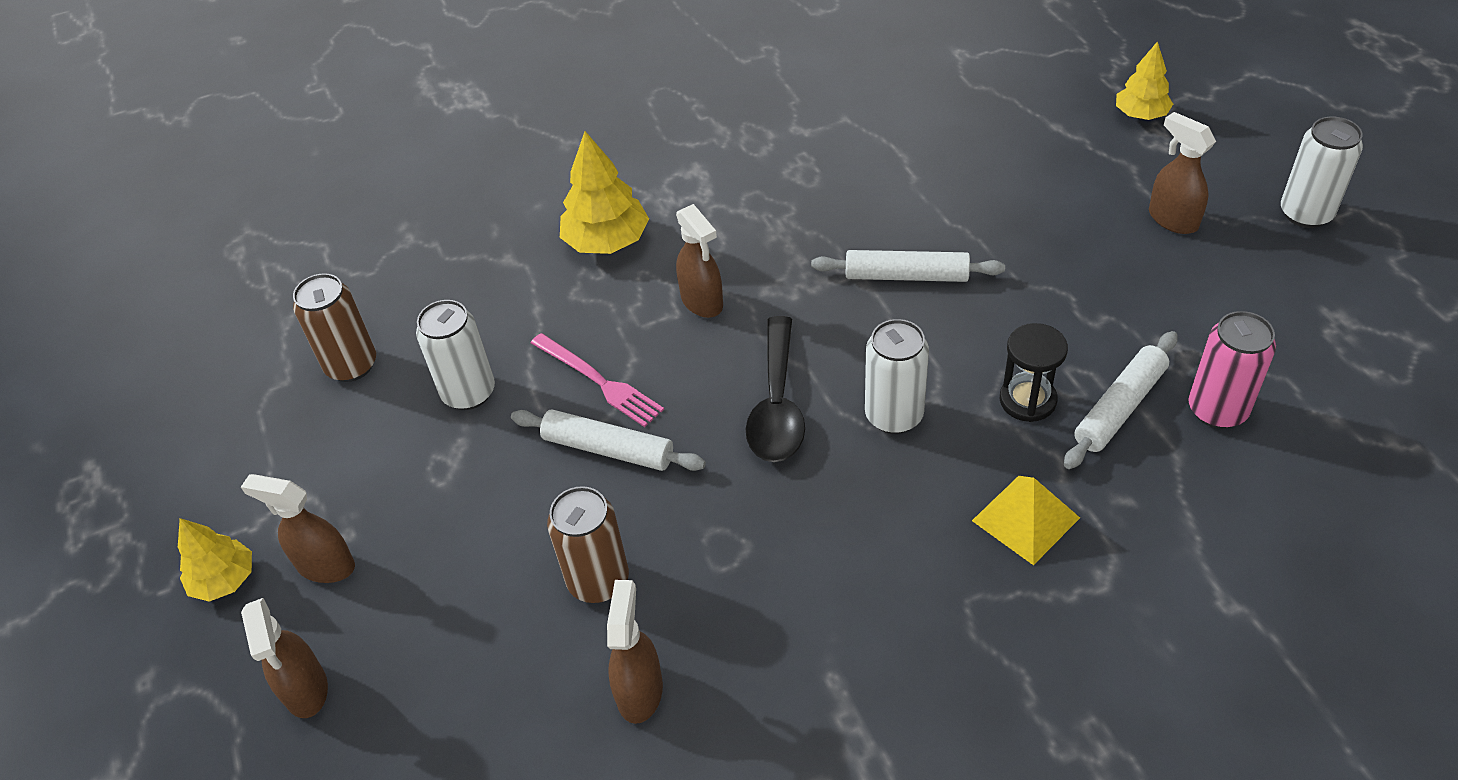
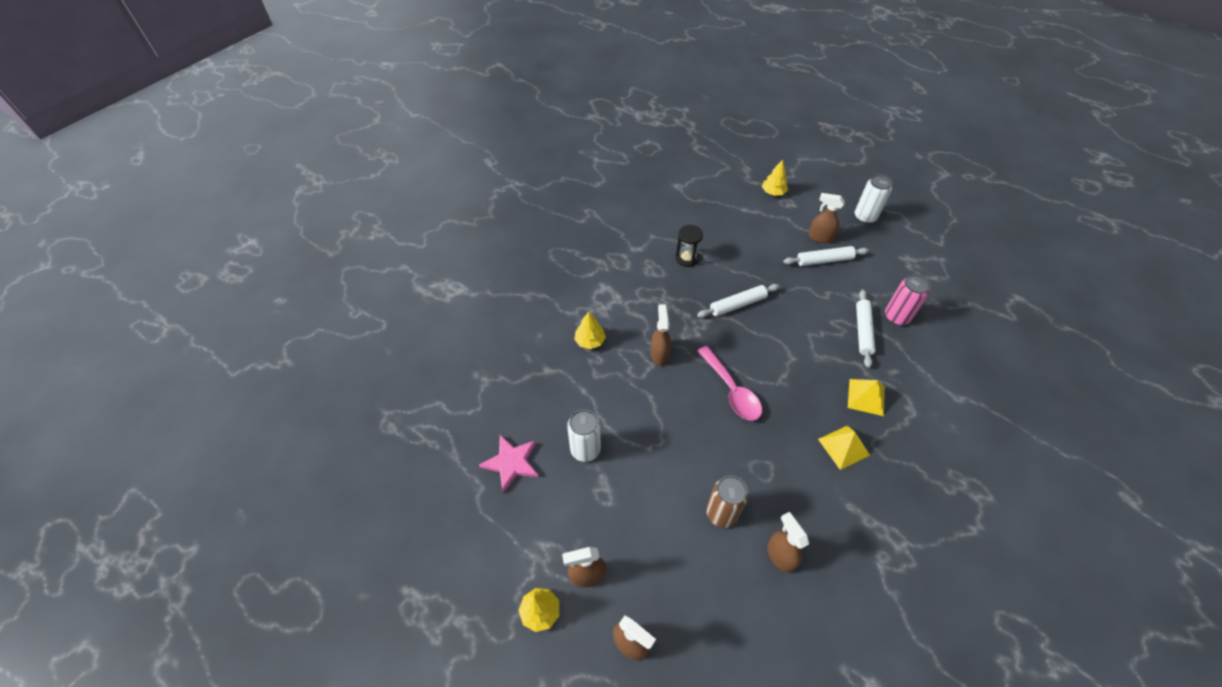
camera: 35 degrees left, 5 degrees up
brown can [293,273,376,382] -> pink star [479,435,539,493]
white rolling pin [511,410,706,471] -> white rolling pin moved to [783,246,869,266]
pink fork [531,333,664,427] -> none
yellow tree [560,131,649,254] -> yellow tree [574,312,606,349], size x0.65
brown spray bottle [676,204,723,318] -> brown spray bottle turned 120 degrees counterclockwise [651,304,671,366]
black spoon [746,316,805,462] -> pink spoon [698,346,762,421]
white can [865,319,929,434] -> none
black hourglass [1000,323,1068,422] -> black hourglass moved to [675,225,703,267]
none -> yellow pyramid [818,426,870,470]

